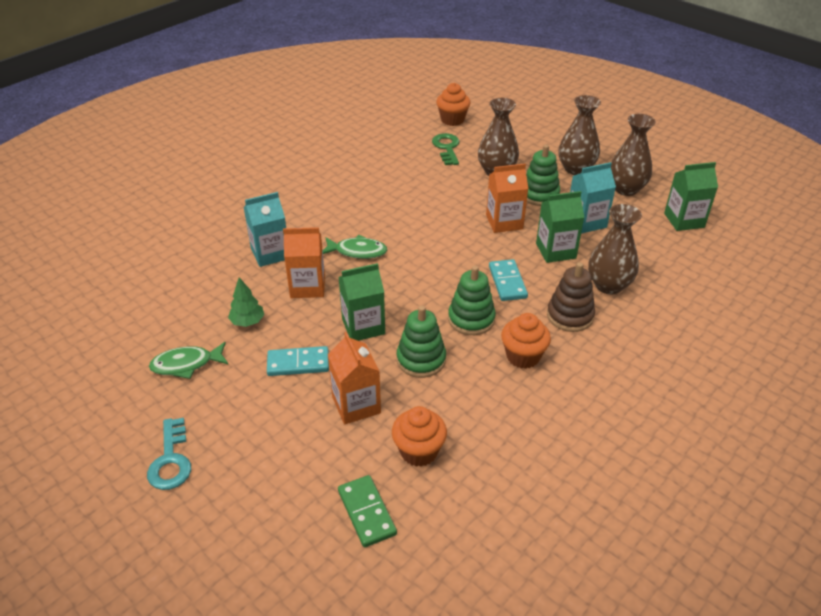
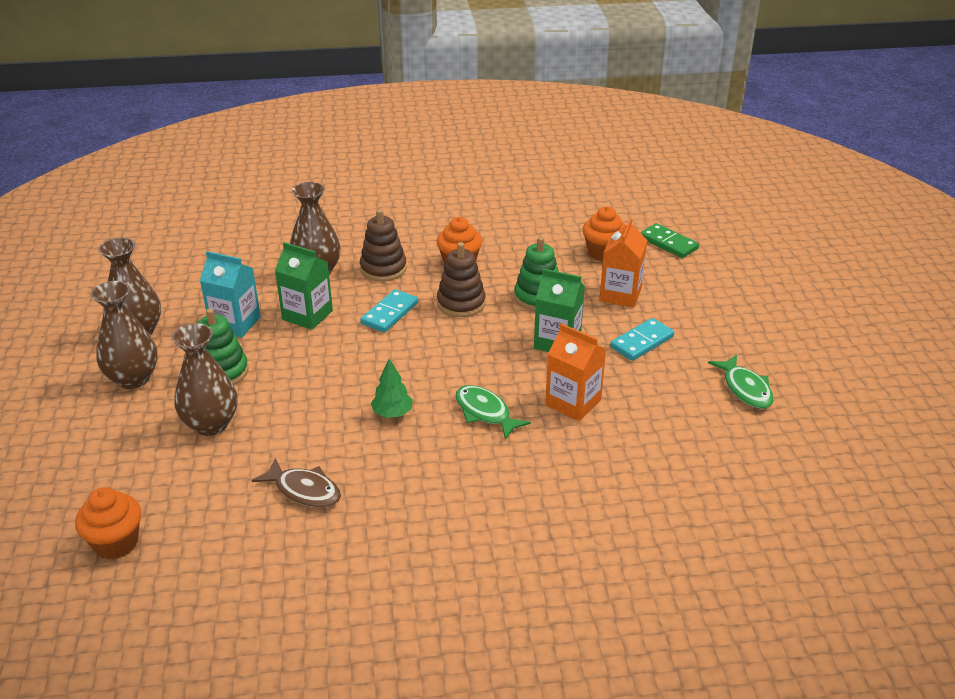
camera: 140 degrees left, 5 degrees down
turquoise key [147,418,191,490] -> none
green fish [149,342,229,379] -> green fish turned 45 degrees clockwise [708,355,774,409]
green tree [228,277,264,327] -> green tree moved to [371,359,413,418]
turquoise carton [244,192,286,267] -> none
turquoise domino [267,346,329,376] -> turquoise domino turned 75 degrees counterclockwise [610,318,674,361]
green domino [338,475,397,547] -> green domino turned 60 degrees counterclockwise [640,223,699,258]
green key [432,133,459,165] -> none
green stacking toy [448,266,496,335] -> brown stacking toy [437,242,486,317]
orange carton [486,164,529,233] -> none
green carton [664,162,718,231] -> none
none -> brown fish [252,458,341,508]

